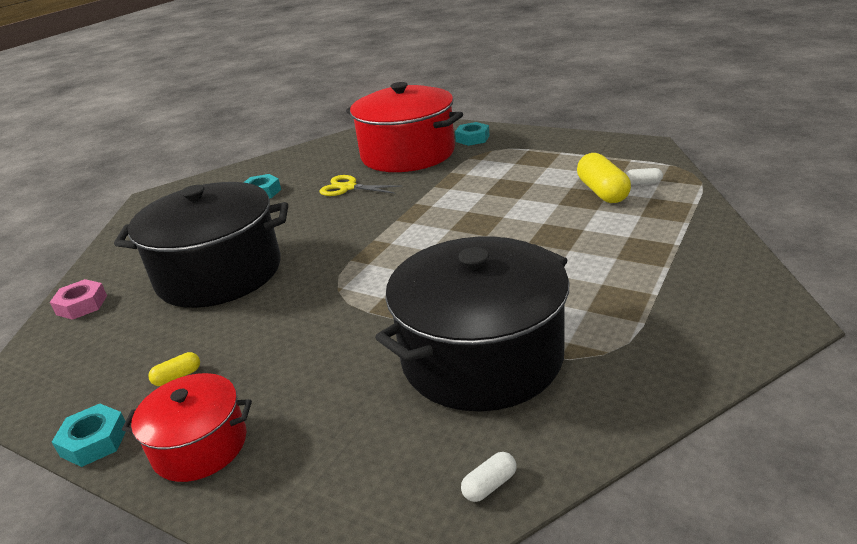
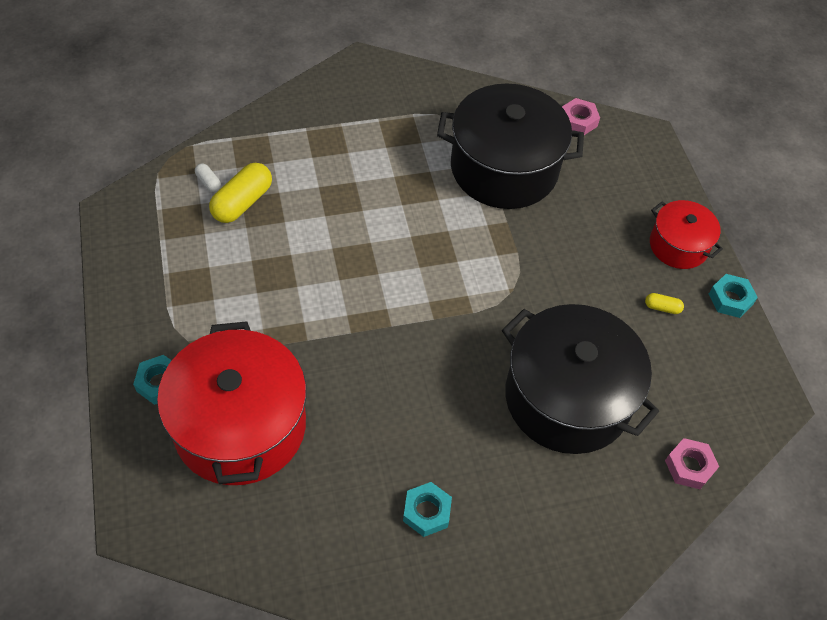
camera: 140 degrees left, 25 degrees up
yellow scissors [320,175,402,196] -> none
white capsule [461,452,516,502] -> pink nut [562,98,600,135]

